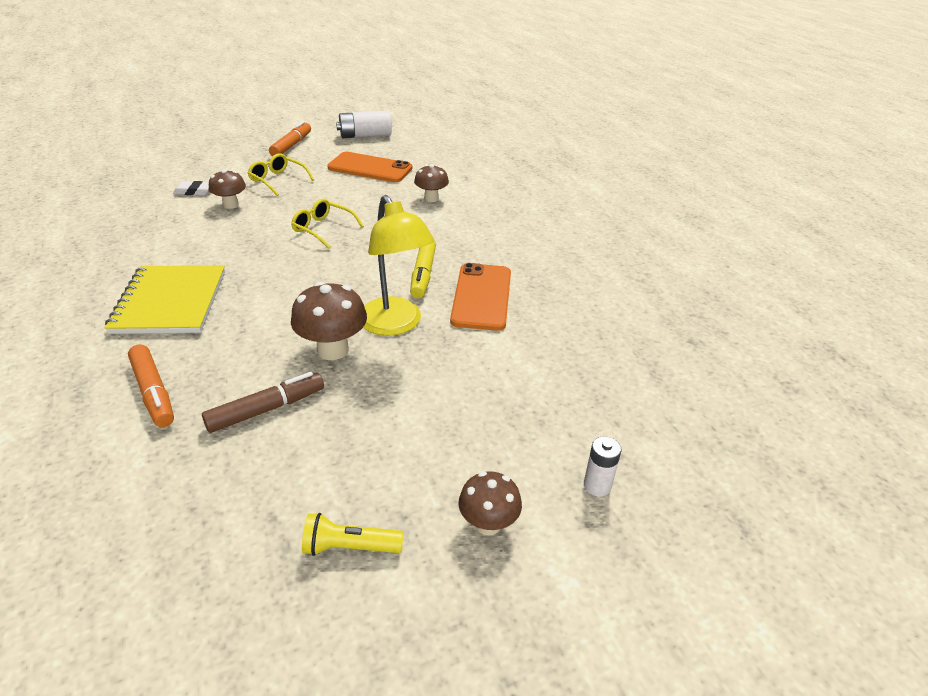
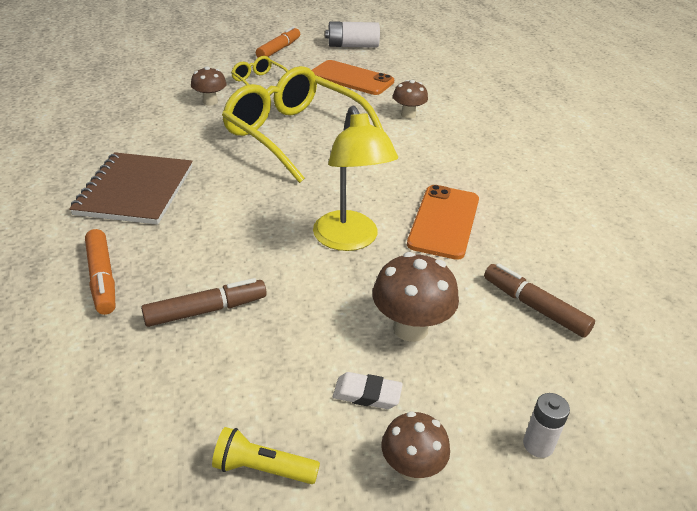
camera: 10 degrees right, 0 degrees up
yellow notebook [105,265,225,334] -> brown notebook [69,152,193,225]
white eraser [173,181,209,195] -> white eraser moved to [333,372,403,409]
yellow glasses [291,199,364,249] -> yellow glasses [222,66,384,183], size x2.25
brown mushroom [291,282,367,360] -> brown mushroom moved to [372,252,459,342]
yellow marker [410,241,436,298] -> none
none -> brown marker [484,263,595,338]

